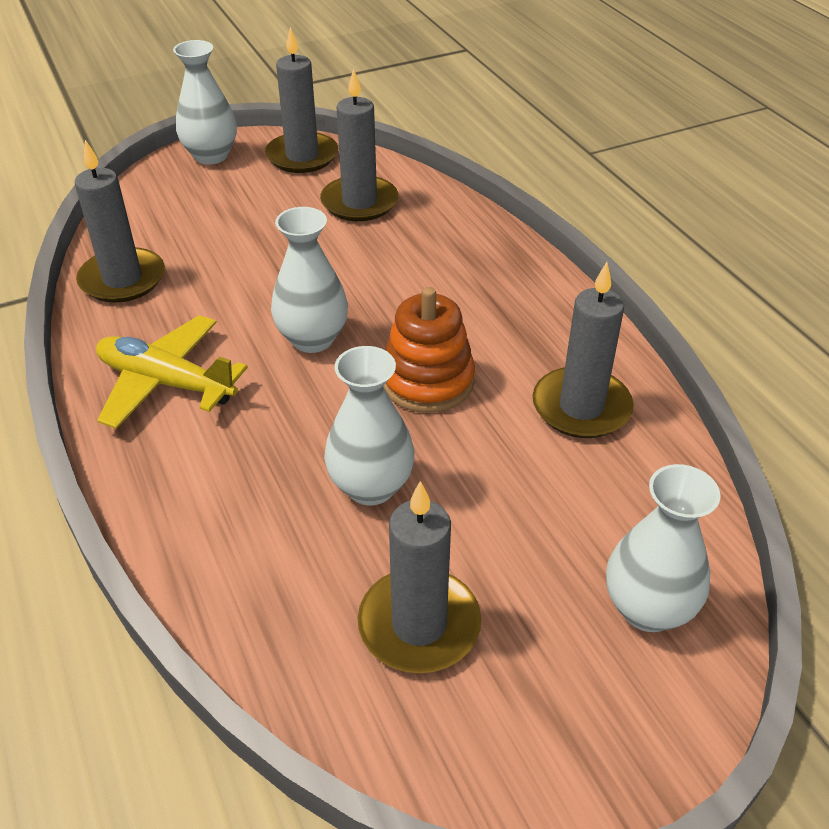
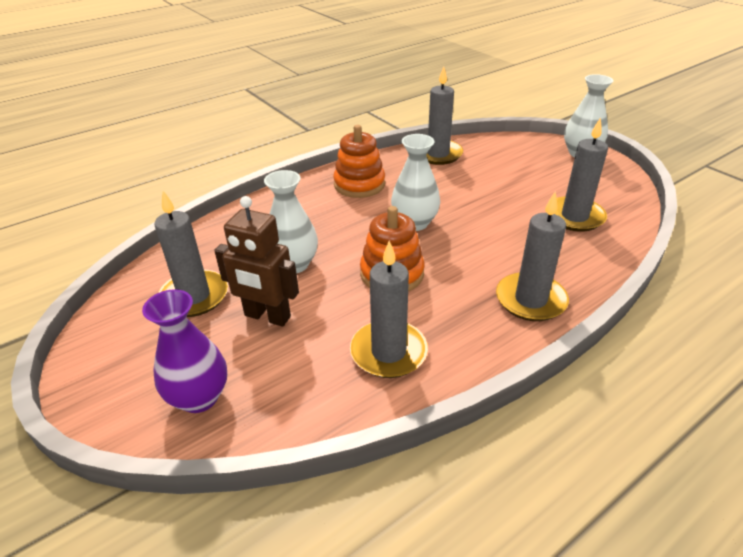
camera: 80 degrees right, 5 degrees down
yellow plane [96,315,248,429] -> orange stacking toy [333,125,385,198]
grey candle [265,27,338,173] -> grey candle moved to [496,192,569,321]
white vase [606,464,721,632] -> purple vase [142,289,227,413]
none -> brown robot [214,196,299,327]

